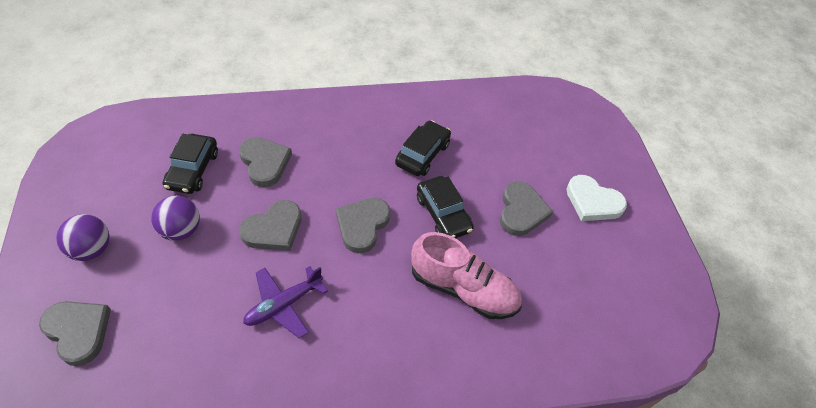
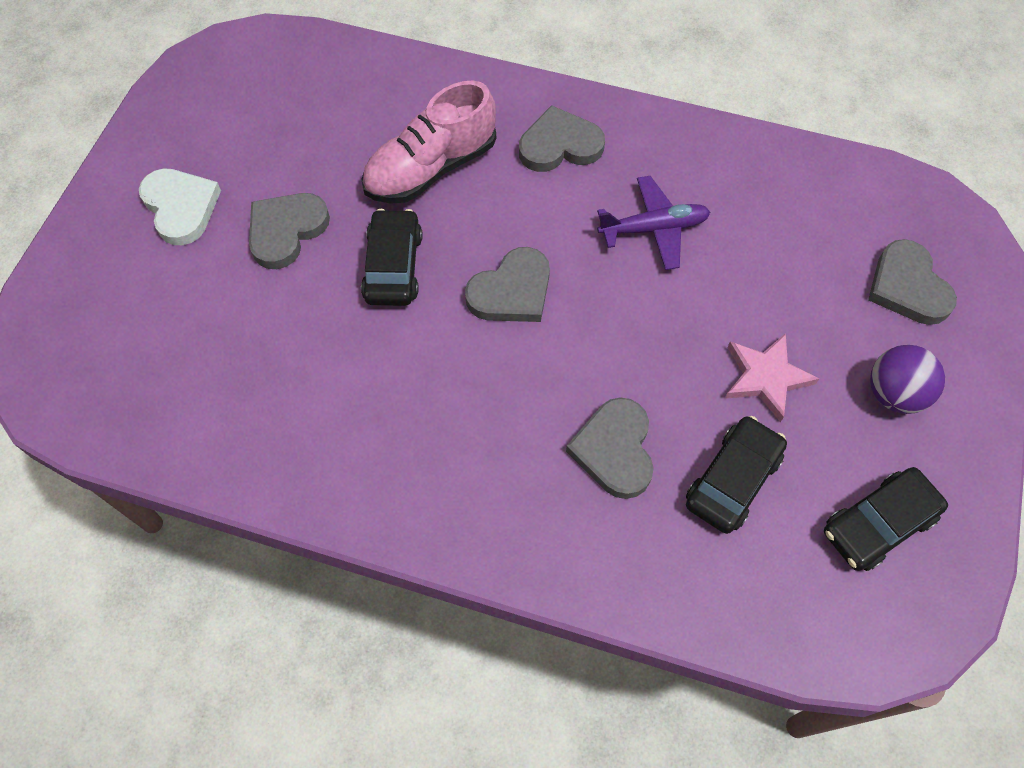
camera: 150 degrees left, 10 degrees up
purple ball [151,196,200,241] -> pink star [725,333,819,422]
grey heart [239,200,302,251] -> grey heart moved to [519,105,605,172]
black car [395,120,451,176] -> black car moved to [824,467,948,571]
pink shoe [411,232,522,319] -> pink shoe turned 90 degrees counterclockwise [361,81,496,204]

